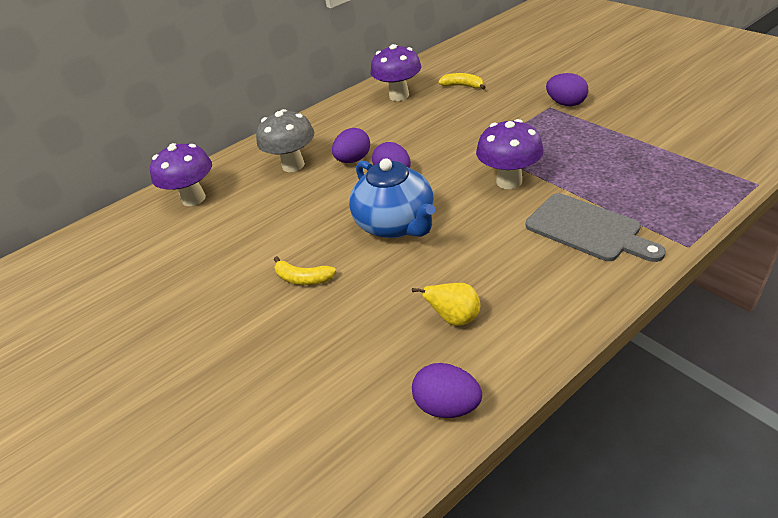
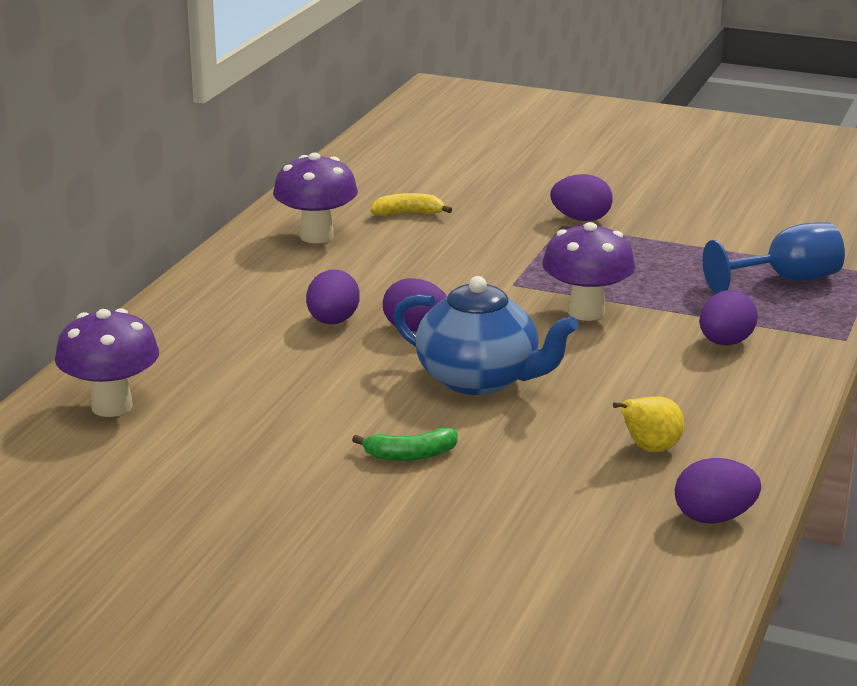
camera: 35 degrees left, 15 degrees down
grey mushroom [256,109,314,172] -> none
yellow banana [274,256,336,285] -> green banana [352,428,458,461]
grey cutting board [526,193,666,262] -> purple egg [699,290,758,345]
none -> blue goblet [703,222,845,294]

